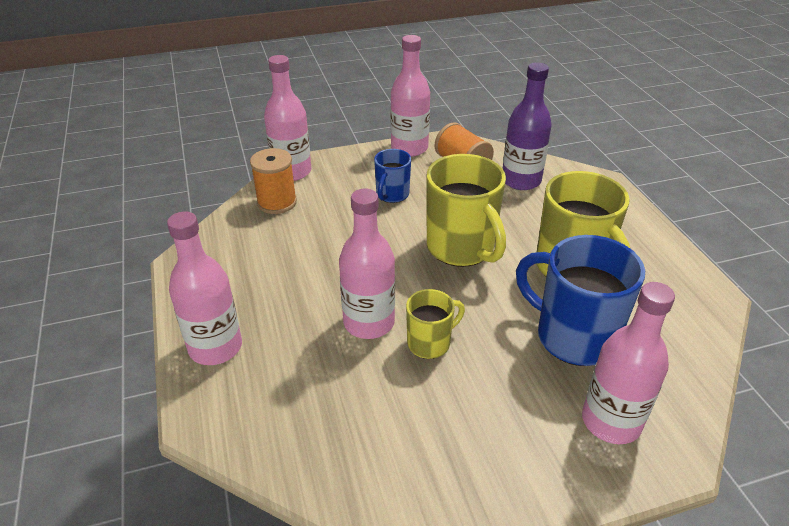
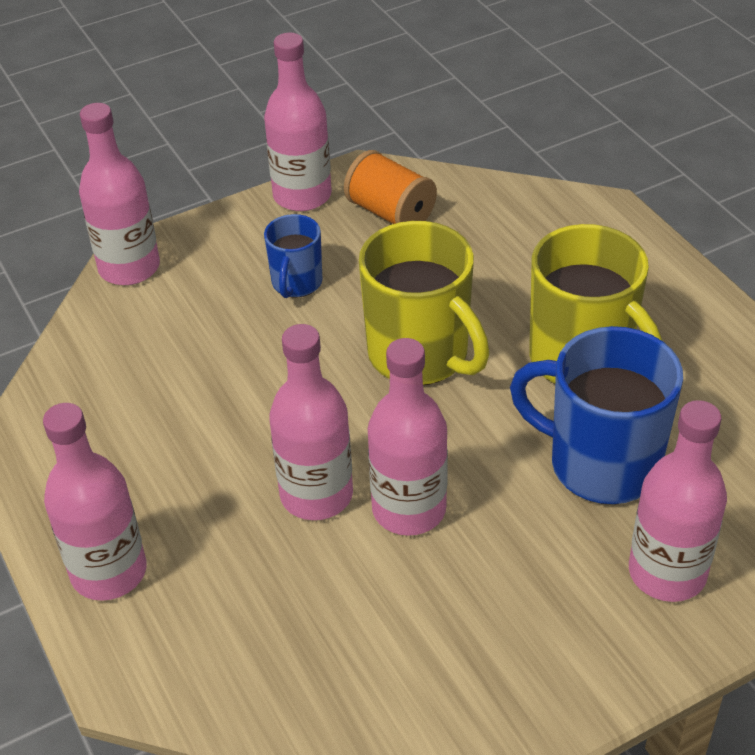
camera: 10 degrees left, 5 degrees up
orange spool [250,148,297,214] -> none
yellow mug [406,289,465,359] -> pink bottle [368,338,448,536]
purple bottle [502,62,552,190] -> none

